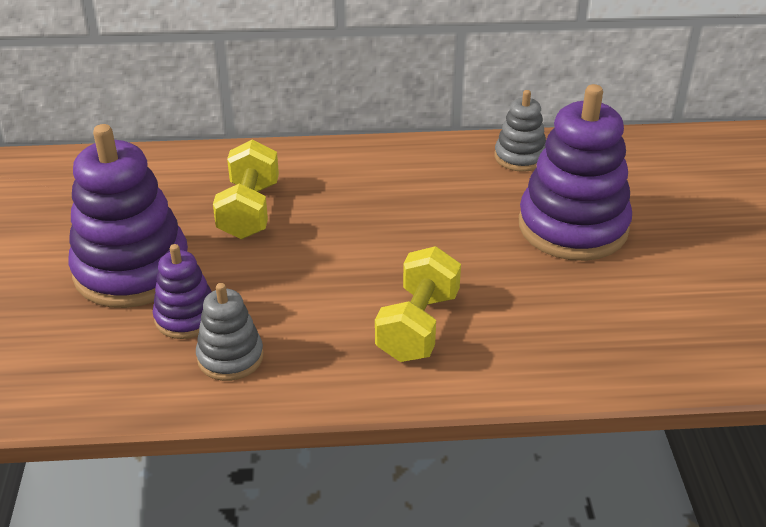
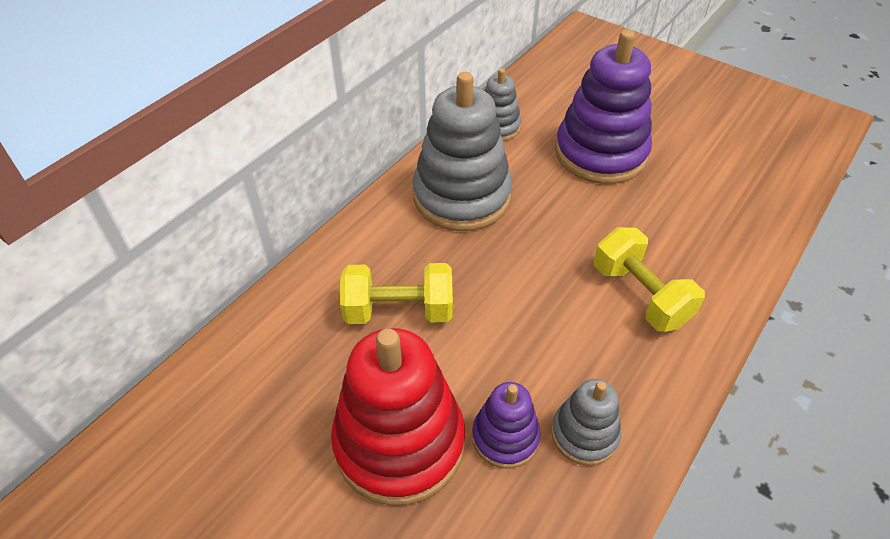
camera: 50 degrees left, 10 degrees up
purple stacking toy [69,124,188,308] -> red stacking toy [331,328,465,505]
yellow dumbbell [213,140,279,239] -> yellow dumbbell turned 45 degrees counterclockwise [340,263,453,324]
none -> grey stacking toy [413,72,512,231]

